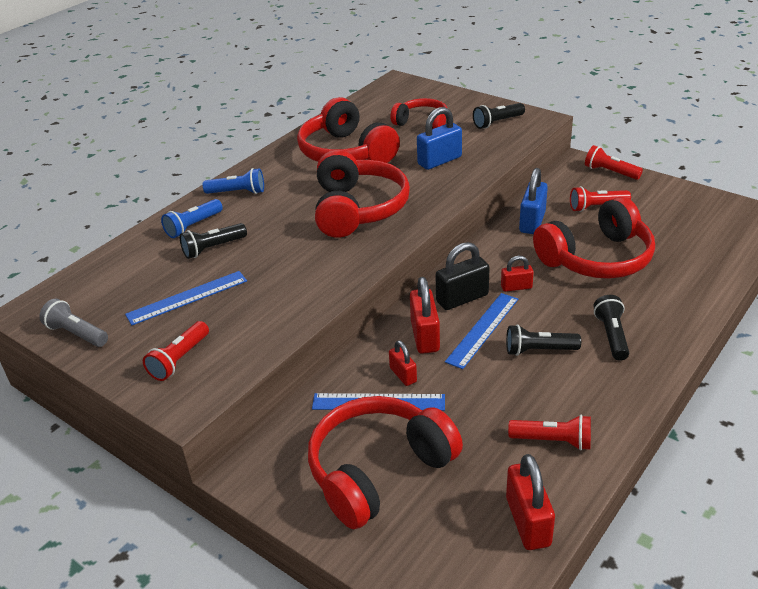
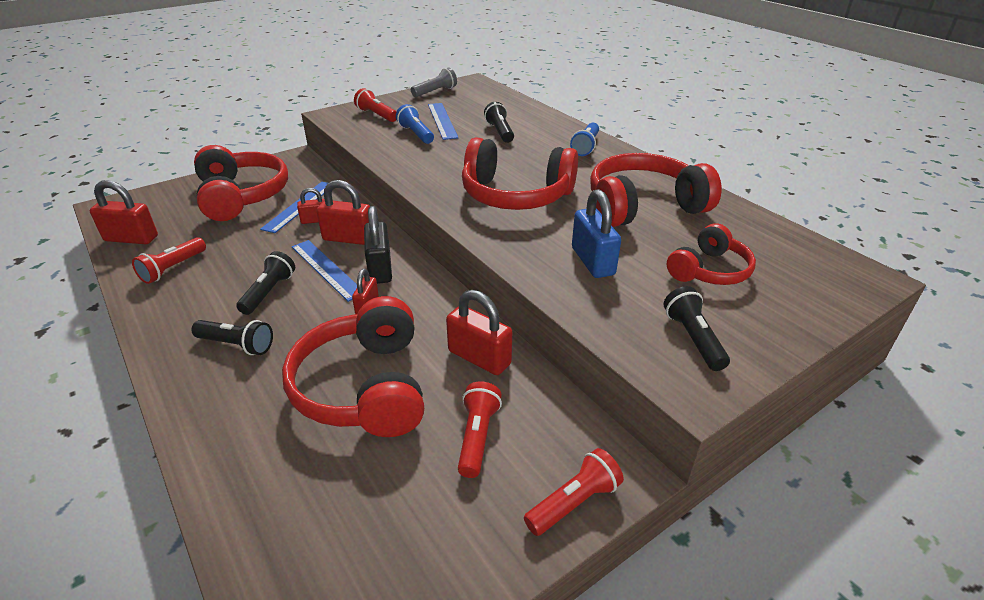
camera: 105 degrees right, 0 degrees up
blue flashlight [161,199,223,238] -> blue flashlight moved to [396,104,434,144]
blue padlock [519,168,548,234] -> red padlock [446,290,512,375]

